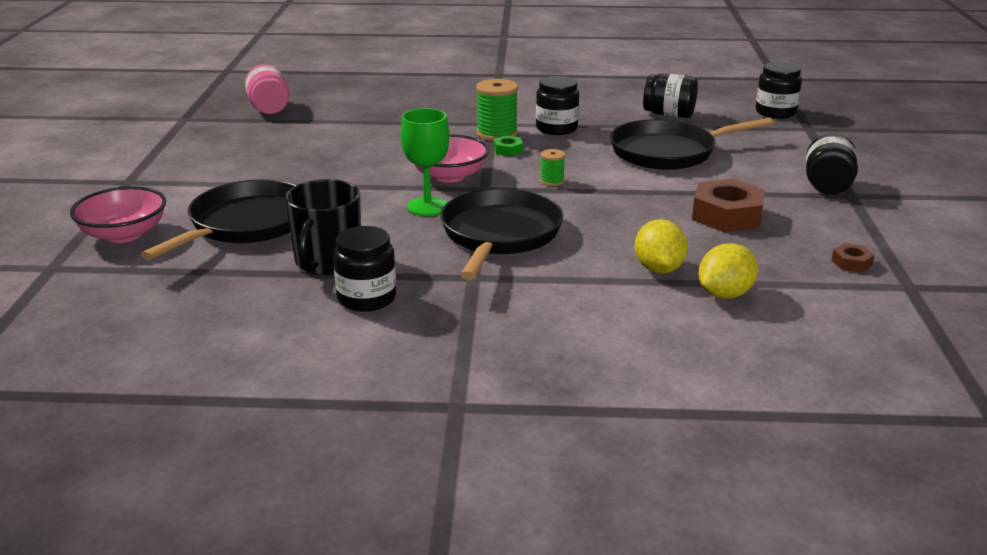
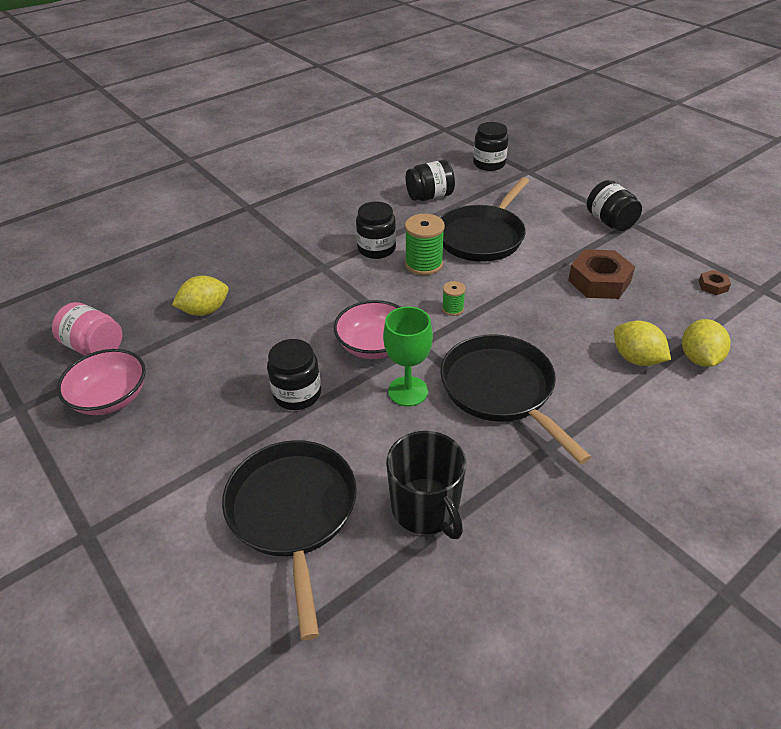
camera: 40 degrees left, 15 degrees up
pink bowl [70,186,166,243] -> pink bowl moved to [57,349,146,415]
black jar [333,226,396,312] -> black jar moved to [267,339,321,410]
green spool [476,79,518,141] -> green spool moved to [405,214,445,275]
green nut [494,136,523,156] -> none
none -> yellow lemon [172,276,229,316]

